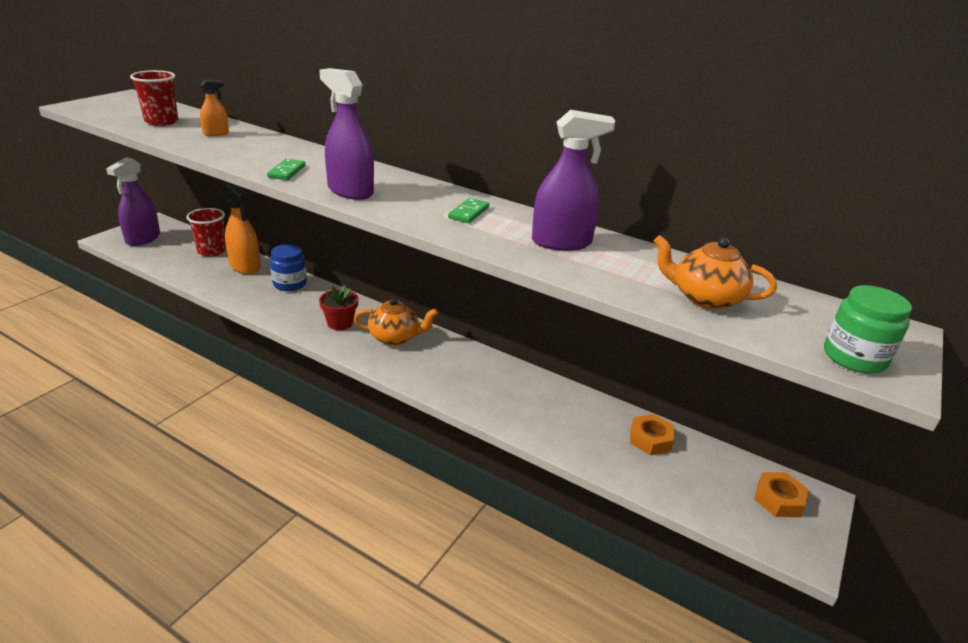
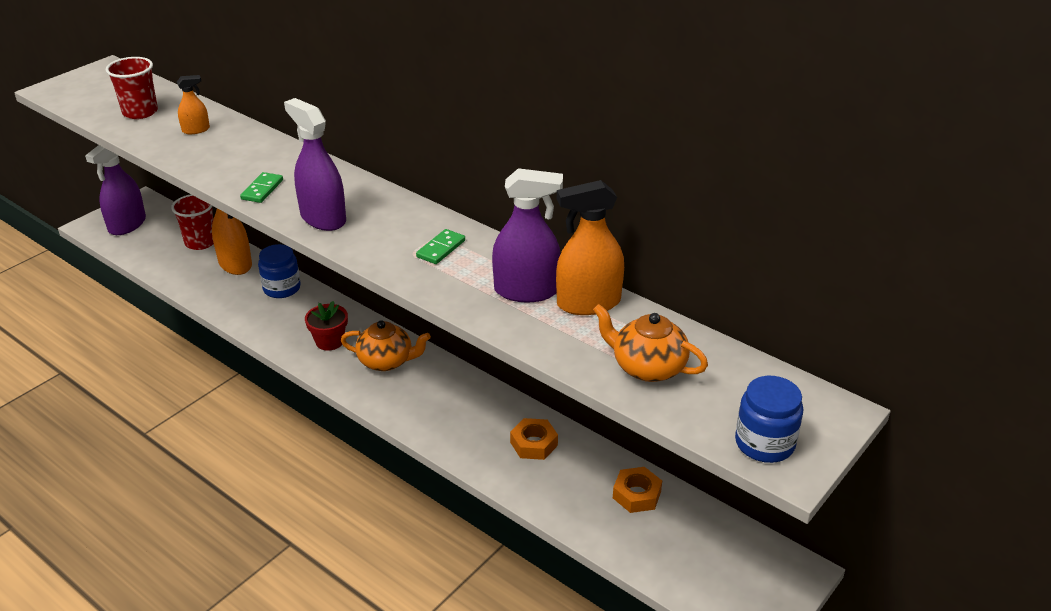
camera: 10 degrees right, 5 degrees up
orange nut [754,472,808,517] -> orange nut moved to [510,418,558,460]
green jar [824,285,912,374] -> blue jar [735,376,803,463]
none -> orange spray bottle [556,180,624,315]

